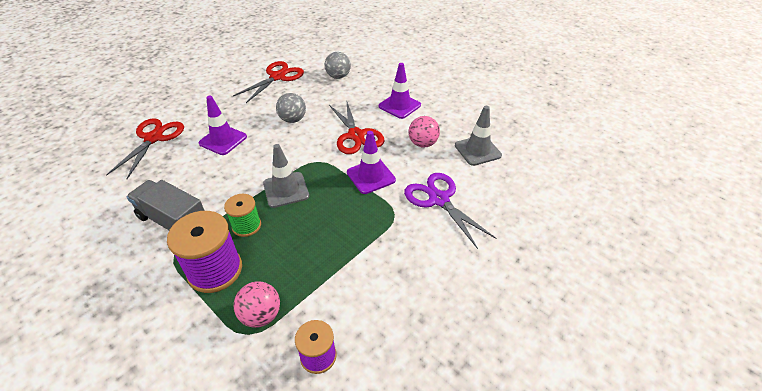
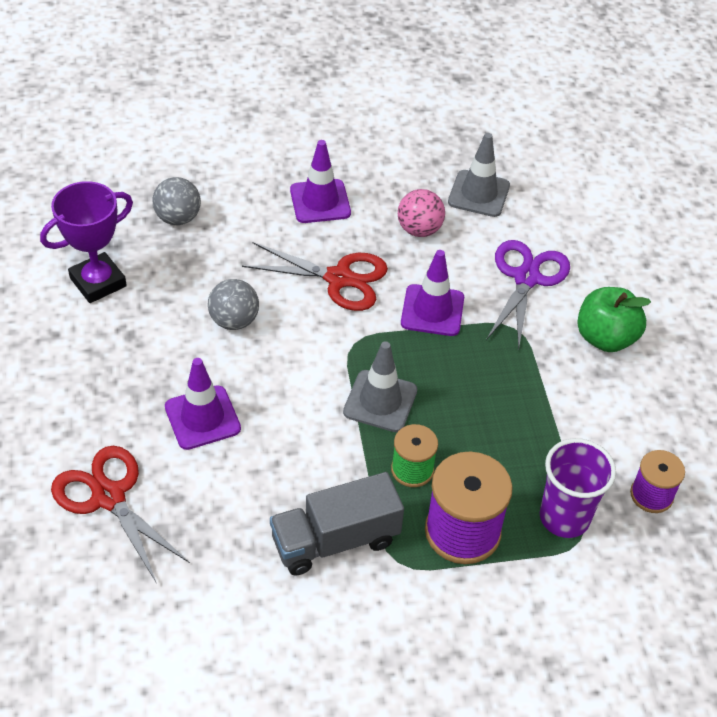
camera: 55 degrees left, 5 degrees up
red scissors [233,61,304,103] -> purple trophy [40,181,133,303]
pink ball [234,281,280,328] -> purple cup [540,438,616,538]
purple scissors [404,173,496,249] -> purple scissors turned 105 degrees clockwise [486,240,570,351]
none -> green apple [577,287,651,352]

